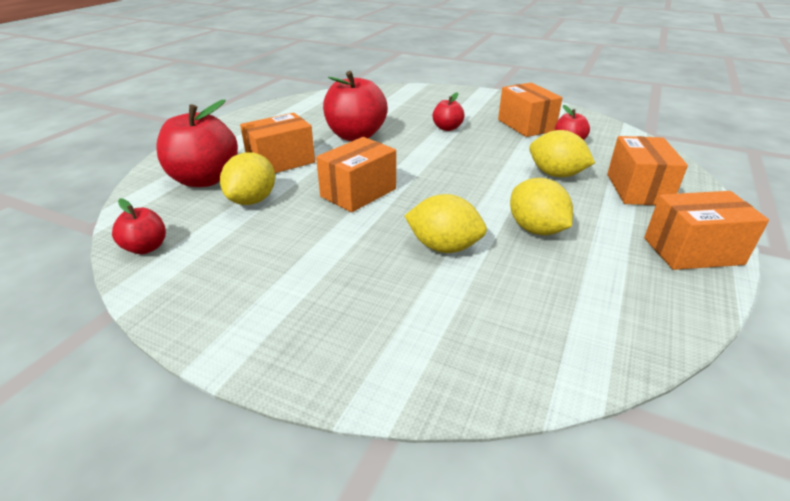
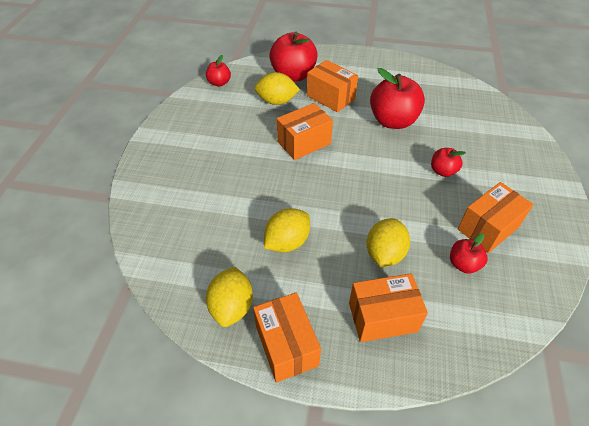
camera: 75 degrees right, 15 degrees up
orange box [316,137,396,212] -> orange box turned 60 degrees counterclockwise [277,103,333,160]
yellow lemon [405,194,487,253] -> yellow lemon moved to [206,267,253,327]

